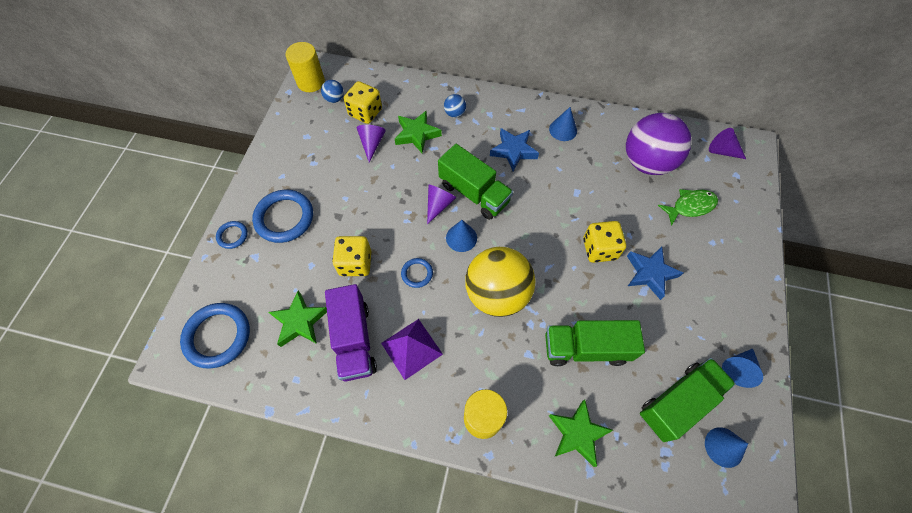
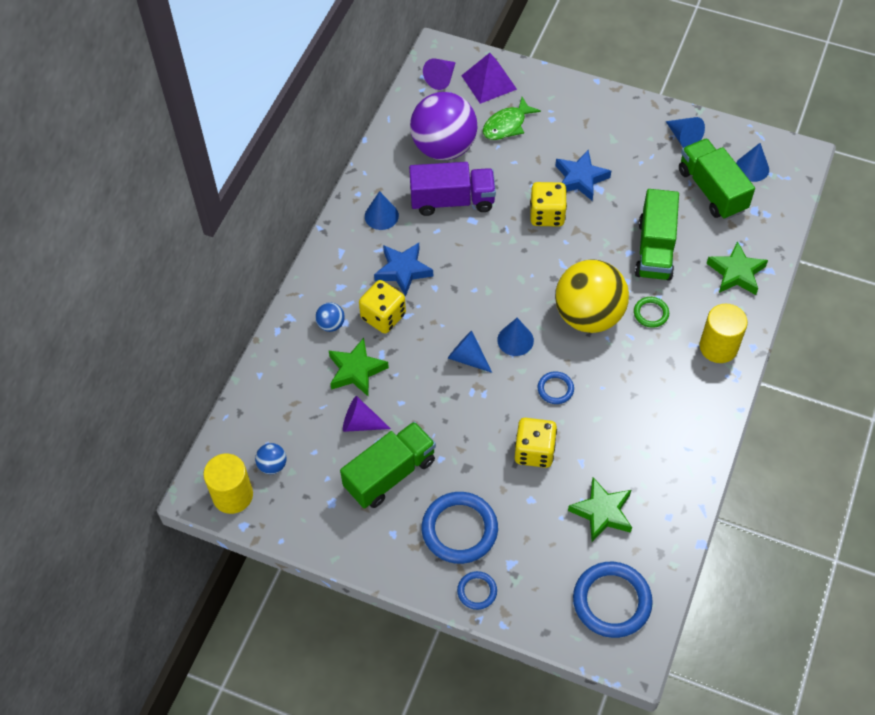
camera: 80 degrees left, 5 degrees down
purple truck [325,284,377,381] -> purple truck moved to [409,162,496,216]
yellow dice [344,81,382,124] -> yellow dice moved to [359,280,406,334]
purple pyramid [381,319,443,380] -> purple pyramid moved to [461,53,517,104]
purple cone [427,185,456,224] -> blue cone [448,330,492,373]
green truck [438,144,513,220] -> green truck moved to [340,421,436,509]
green fish [658,189,718,226] -> green fish turned 120 degrees counterclockwise [483,97,541,140]
none -> green ring [634,297,669,328]

